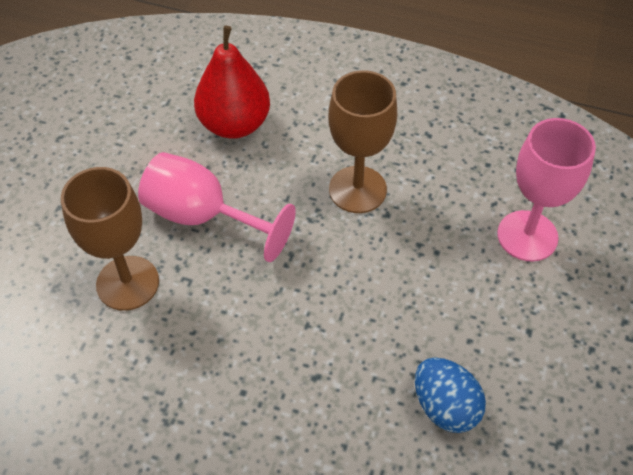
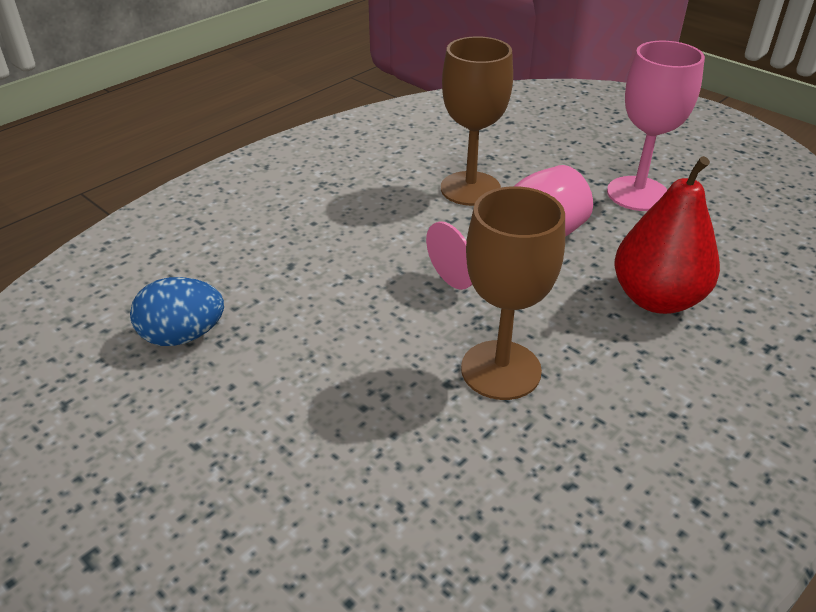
camera: 115 degrees right, 15 degrees down
pink goblet [497,118,596,261] -> pink goblet moved to [607,41,705,211]

